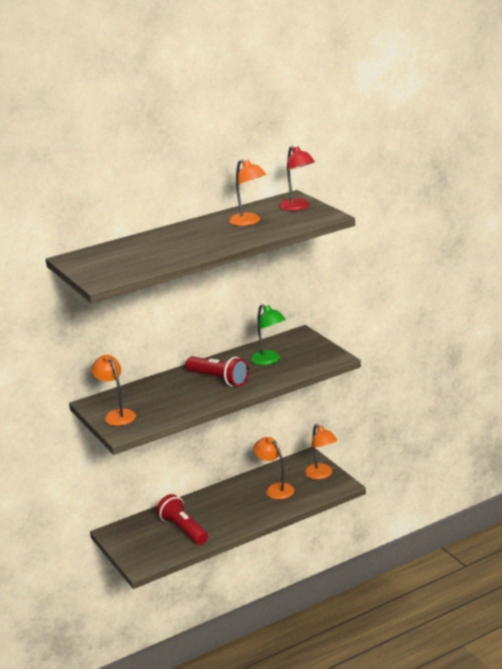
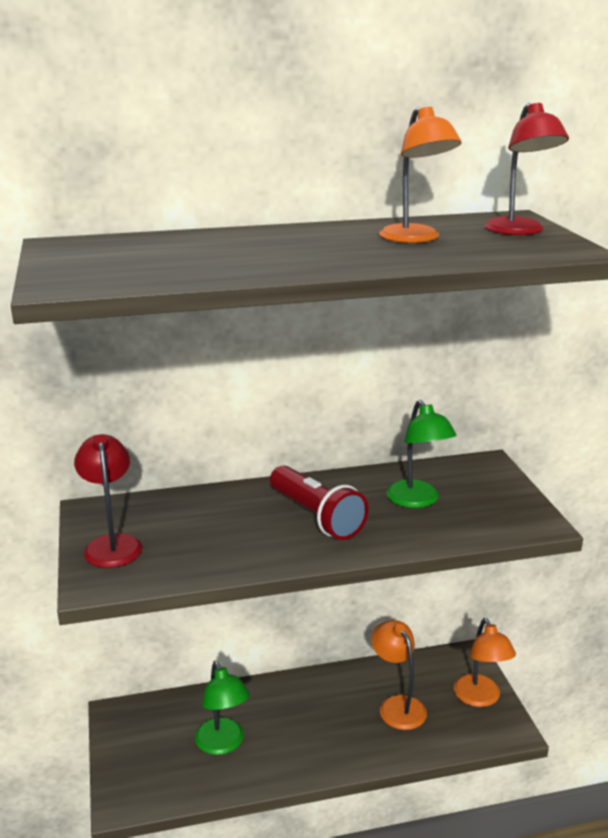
camera: 15 degrees right, 0 degrees up
orange lamp [91,354,136,426] -> red lamp [74,434,142,568]
red flashlight [157,494,208,545] -> green lamp [195,661,250,755]

